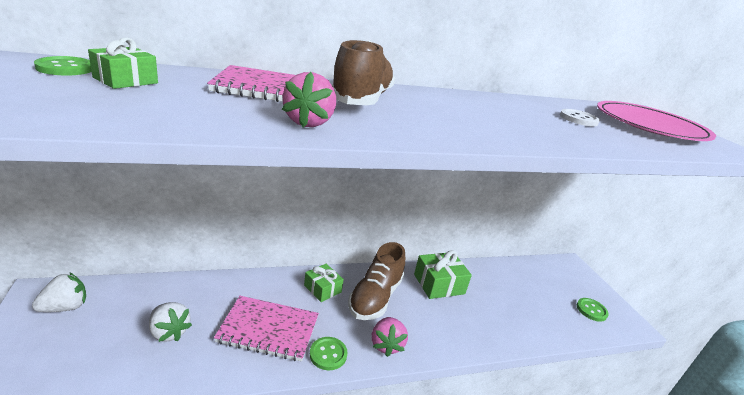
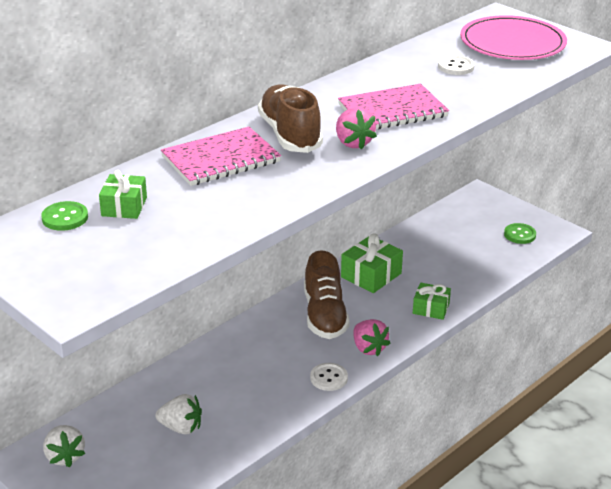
camera: 25 degrees left, 5 degrees up
white strawberry [32,272,86,312] -> white strawberry turned 135 degrees clockwise [43,425,85,467]
pink notebook [214,296,319,362] -> pink notebook moved to [338,84,449,129]
pink strawberry [282,72,336,128] -> pink strawberry moved to [336,107,377,150]
green gift [304,264,344,302] -> green gift moved to [413,282,451,320]
green button [310,337,348,370] -> white button [310,363,348,391]

